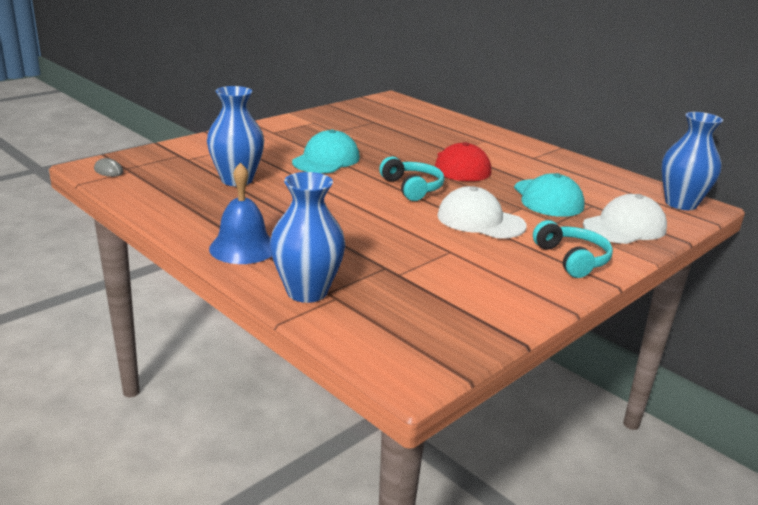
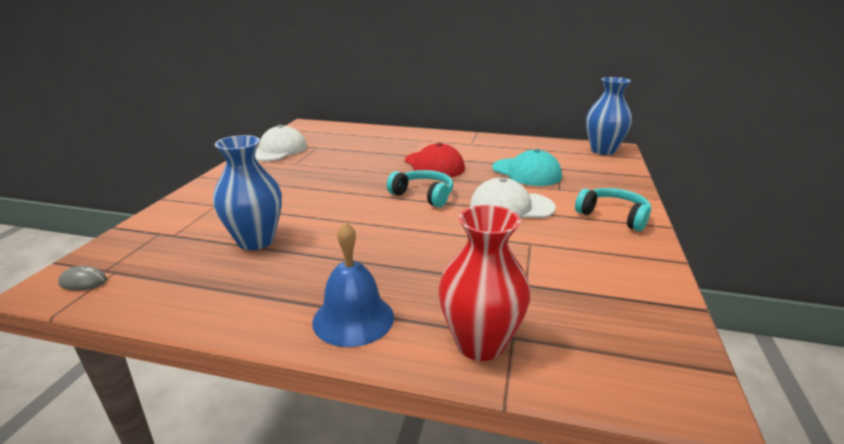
camera: 30 degrees left, 0 degrees up
blue vase [270,172,346,303] -> red vase [438,205,531,361]
turquoise cap [292,129,360,173] -> none
white cap [583,194,667,244] -> white cap moved to [255,125,307,161]

